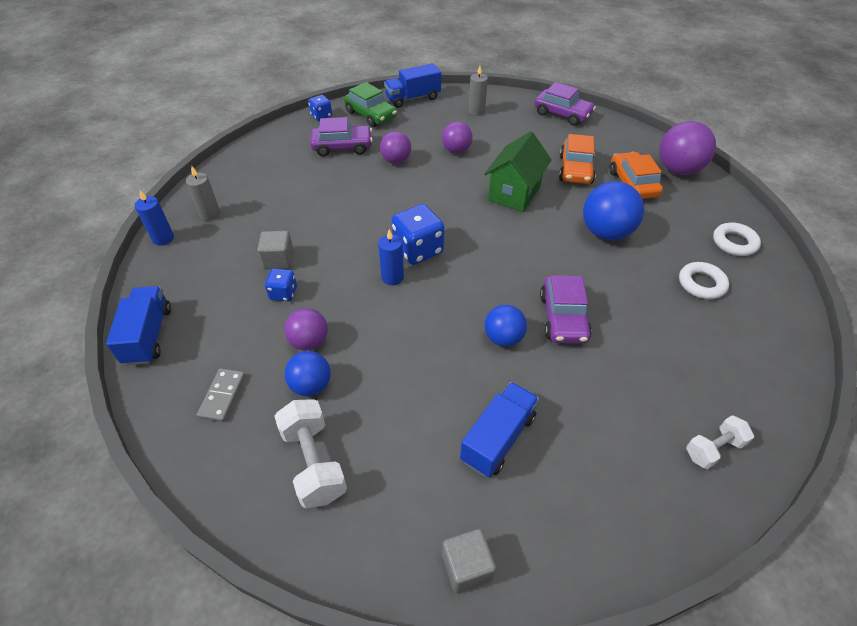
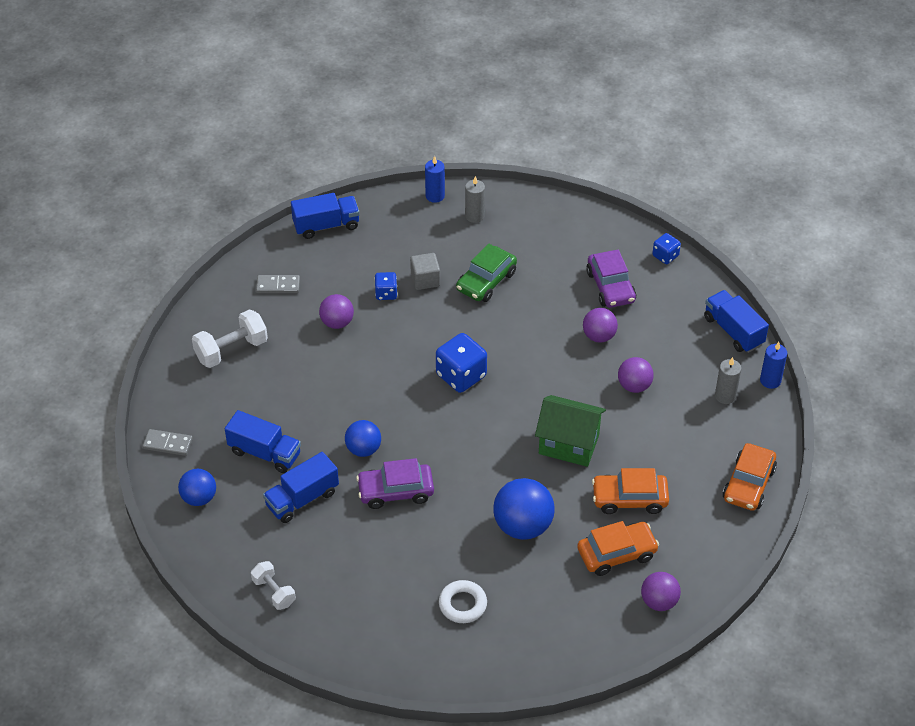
camera: 80 degrees right, 0 degrees up
blue ball [285,351,331,396] -> blue ball moved to [178,469,216,506]
green car [344,82,397,127] -> green car moved to [456,243,517,302]
blue candle [378,229,404,285] -> blue candle moved to [760,342,787,389]
grey cube [442,529,496,593] -> grey domino [142,429,193,456]
purple car [534,82,596,126] -> orange car [723,443,777,511]
purple ball [659,121,716,175] -> purple ball [641,572,681,611], size x0.62
white ring [713,223,761,256] -> none
none -> blue truck [263,452,339,523]

